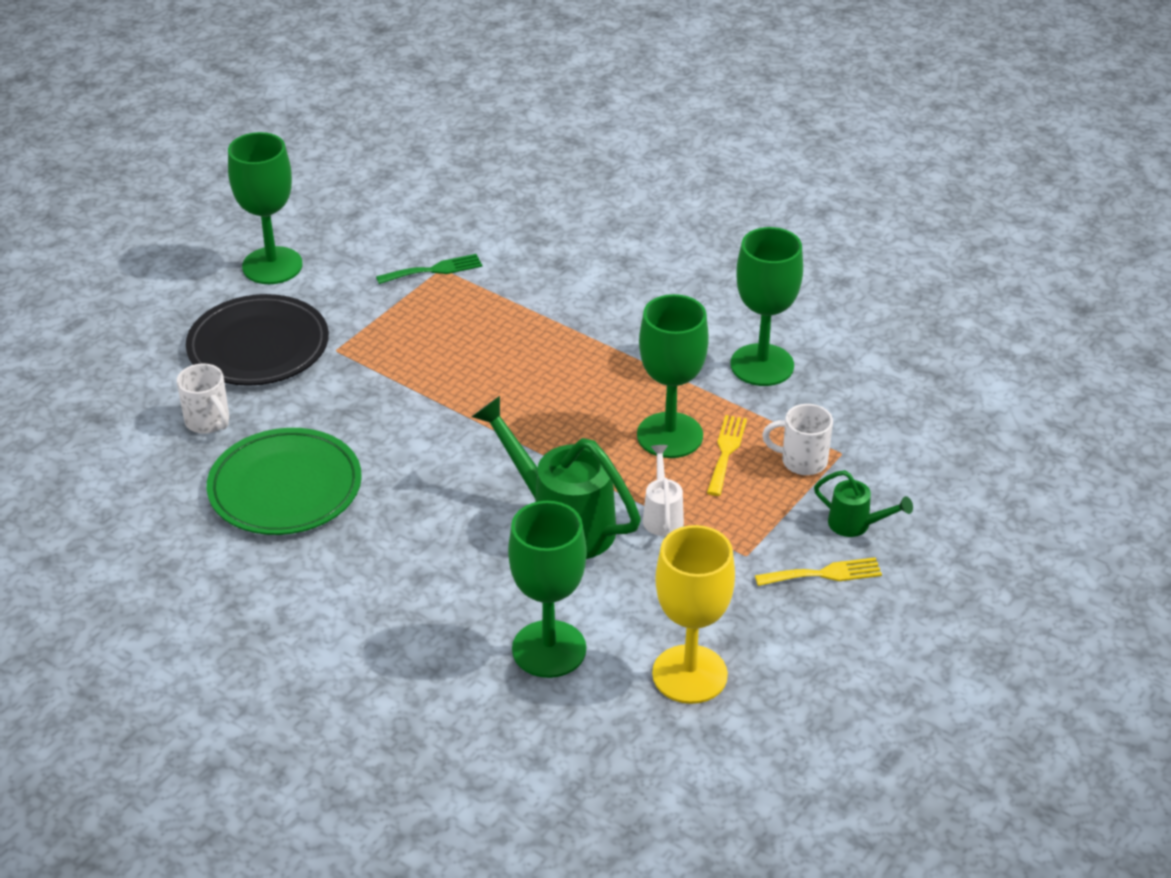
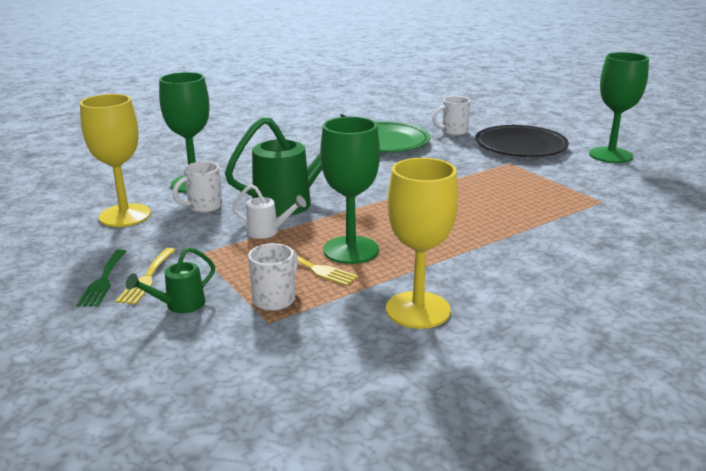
camera: 110 degrees right, 15 degrees down
green fork [376,254,482,284] -> green fork moved to [77,249,126,306]
green goblet [730,227,803,386] -> yellow goblet [386,158,458,329]
none -> white mug [172,161,222,213]

